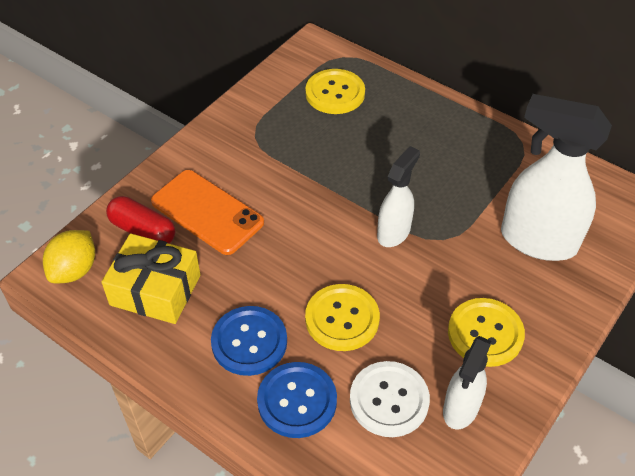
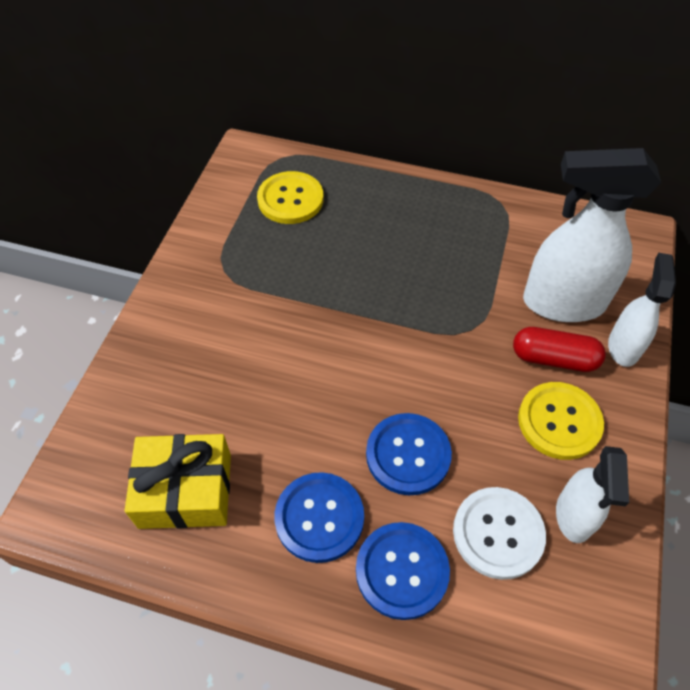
camera: 20 degrees left, 5 degrees up
yellow lemon [43,230,95,283] -> none
red capsule [106,196,175,244] -> red capsule moved to [513,327,606,372]
orange phone [151,170,264,255] -> none
yellow button [305,284,380,351] -> blue button [366,413,452,495]
white spray bottle [377,146,420,247] -> white spray bottle moved to [608,253,676,367]

